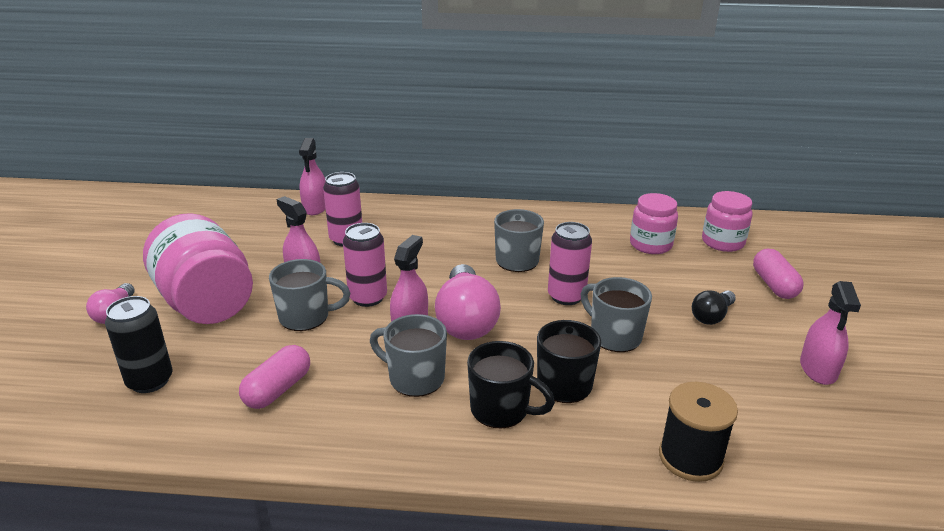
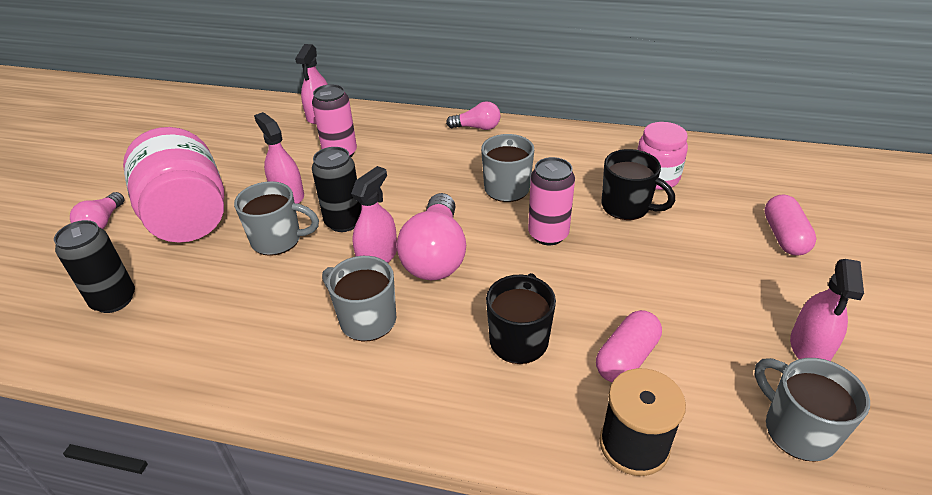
camera: 10 degrees right, 10 degrees up
pink capsule [239,345,310,409] -> pink capsule moved to [596,310,662,382]
pink can [343,223,387,307] -> black can [312,147,362,232]
black mug [467,341,555,429] -> black mug moved to [601,149,675,220]
grey mug [580,277,652,352] -> grey mug moved to [755,358,870,462]
black light bulb [692,290,736,325] -> none
pink jar [702,191,753,252] -> none
none -> pink light bulb [446,101,501,130]

